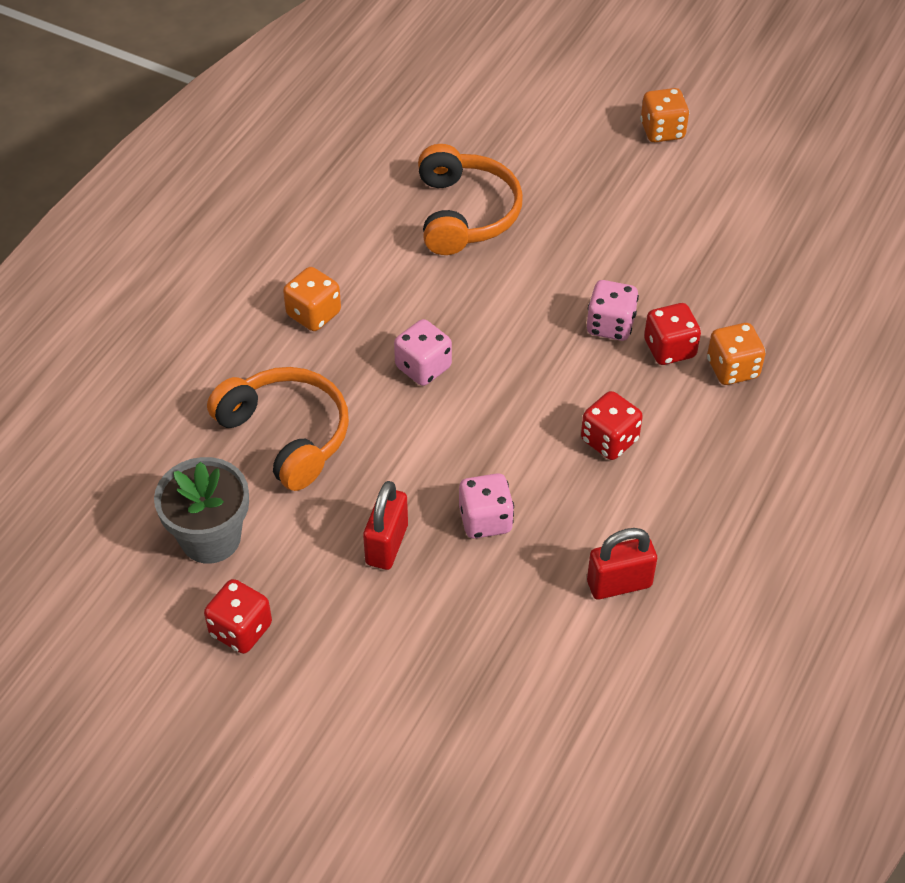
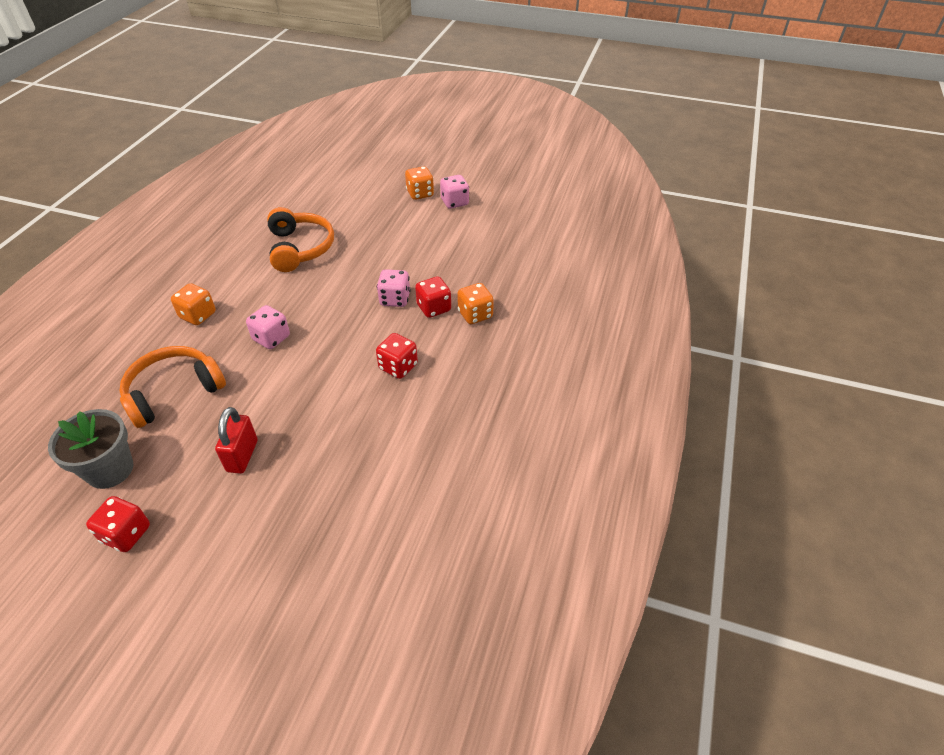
camera: 10 degrees left, 5 degrees down
orange headphones [207,367,349,491] -> orange headphones turned 75 degrees counterclockwise [119,346,226,428]
pink dice [459,473,514,539] -> pink dice moved to [440,175,469,209]
red padlock [587,528,657,600] -> none

